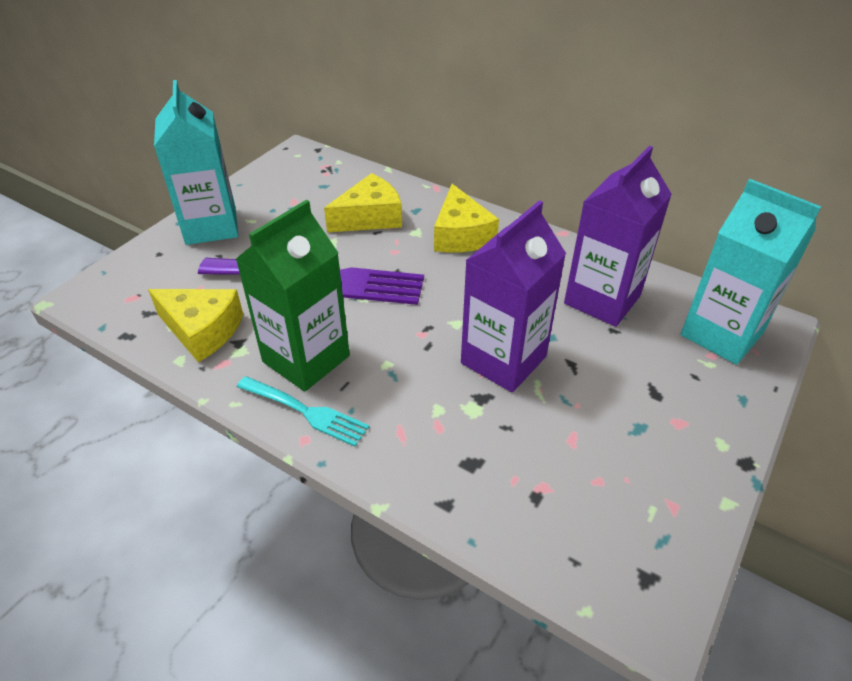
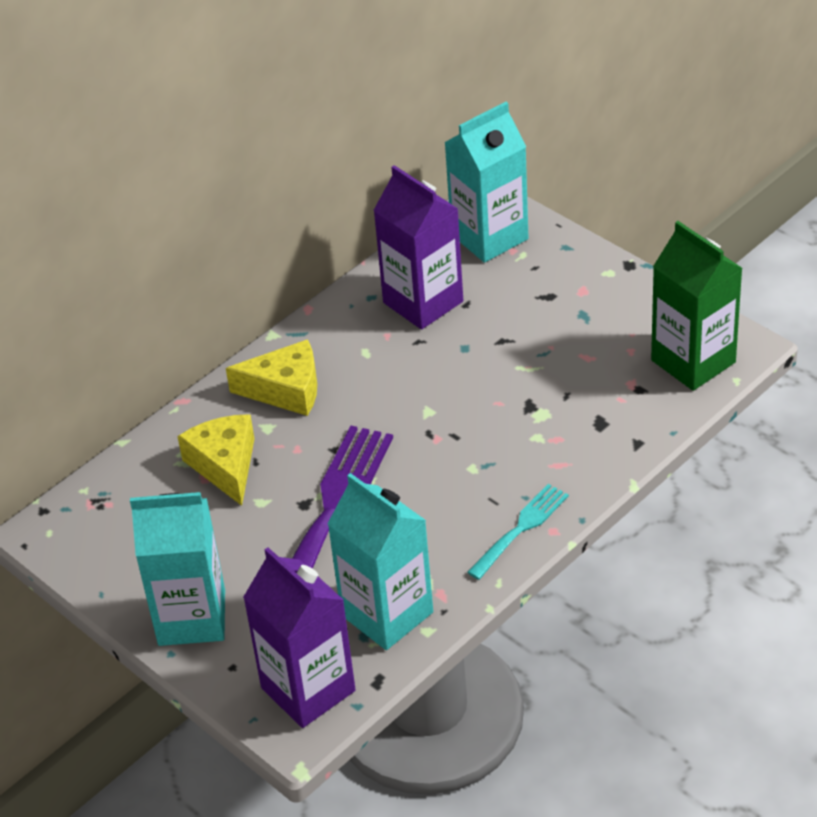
camera: 75 degrees left, 0 degrees up
yellow cheese [148,289,243,362] -> turquoise carton [327,473,433,650]
green carton [236,200,350,391] -> green carton moved to [651,221,743,391]
purple carton [461,200,566,393] -> purple carton moved to [243,547,356,728]

